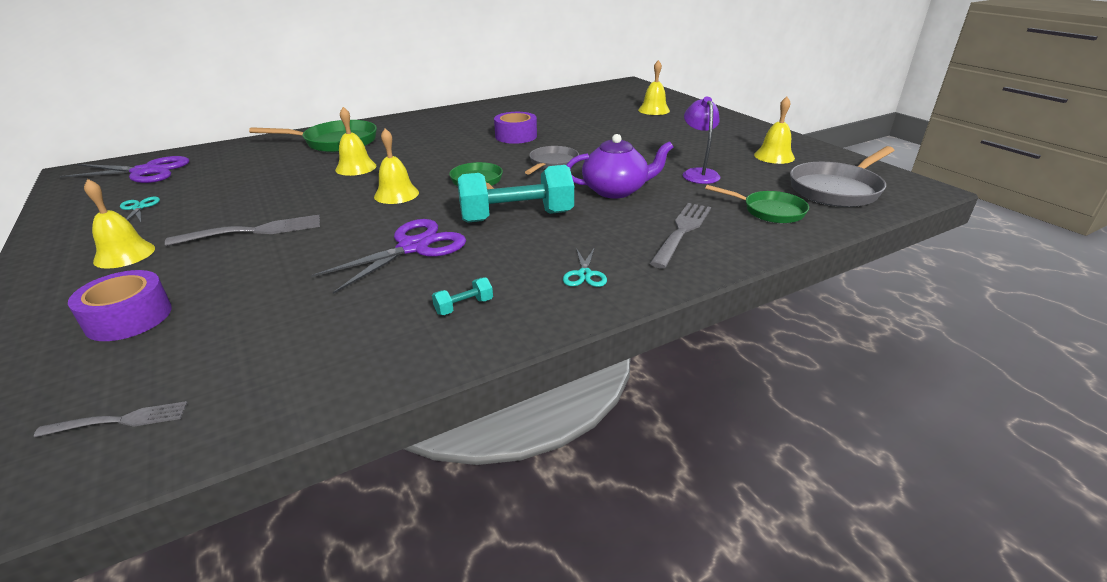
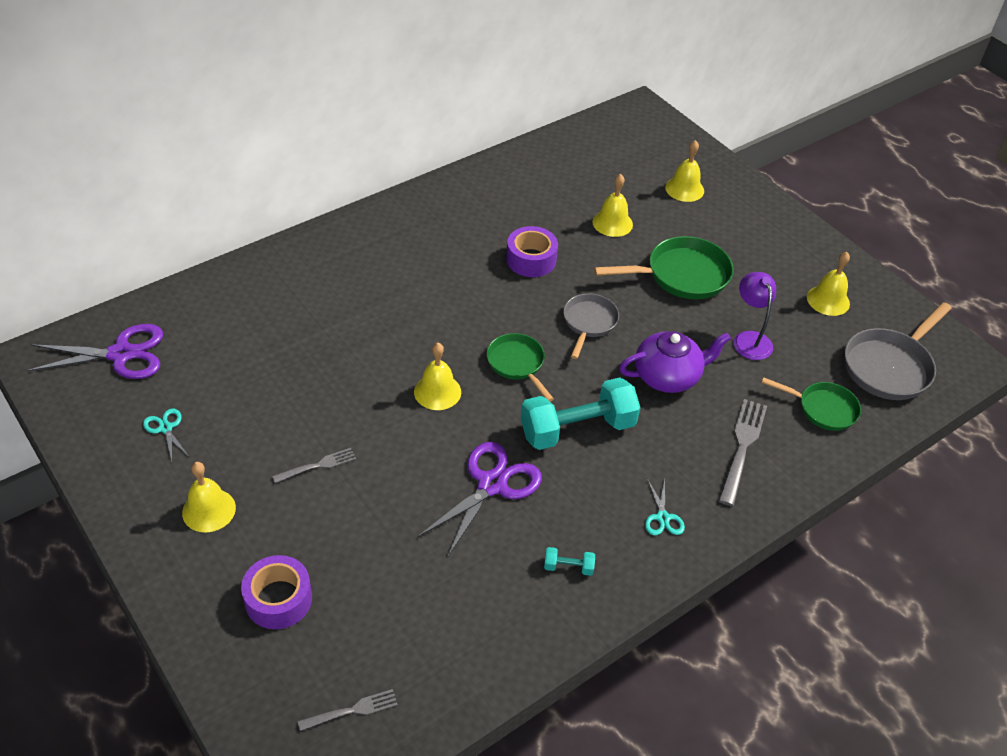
camera: 10 degrees left, 15 degrees up
grey fork [165,215,320,246] -> grey fork [272,448,356,483], size x0.59
green pan [249,120,377,152] -> green pan moved to [594,236,734,299]
yellow bell [335,107,376,176] -> yellow bell moved to [592,174,633,237]
turquoise dumbbell [432,277,493,315] -> turquoise dumbbell turned 45 degrees clockwise [544,547,595,576]

